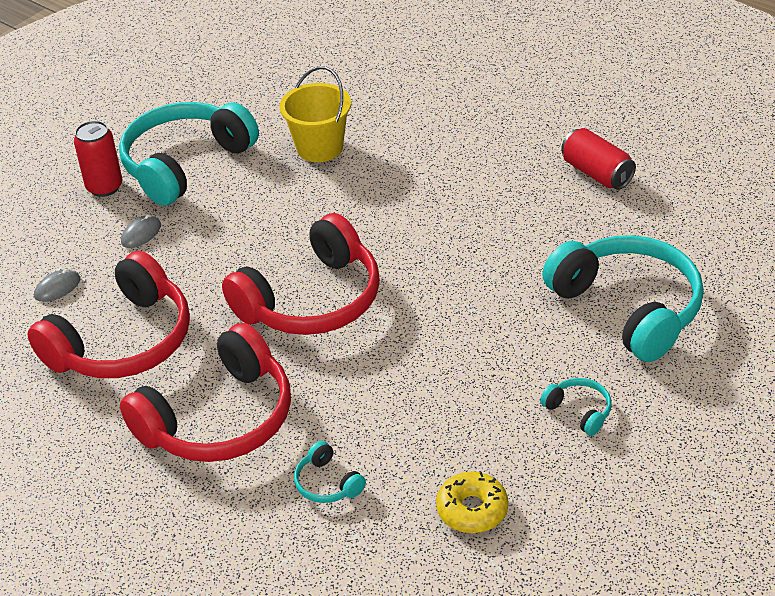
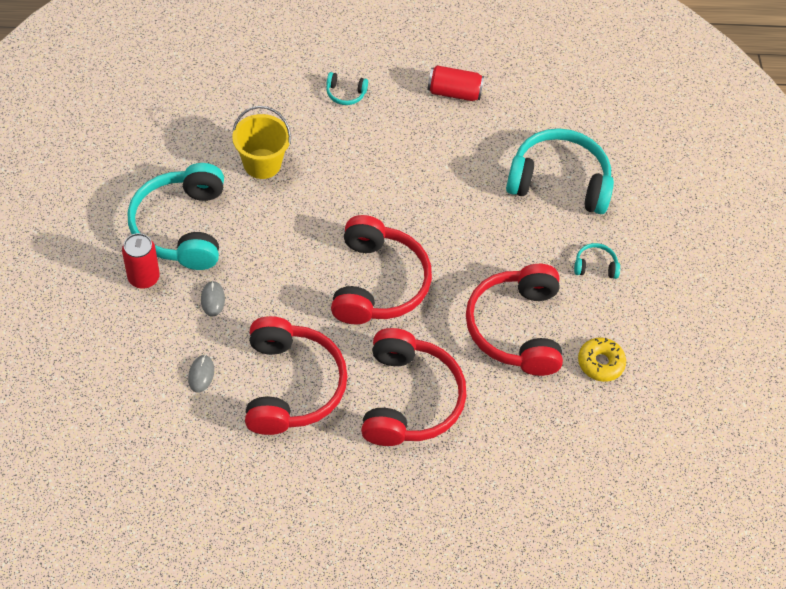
camera: 50 degrees left, 15 degrees up
turquoise headphones [294,441,366,503] -> turquoise headphones moved to [326,72,368,105]
none -> red headphones [466,264,563,376]

